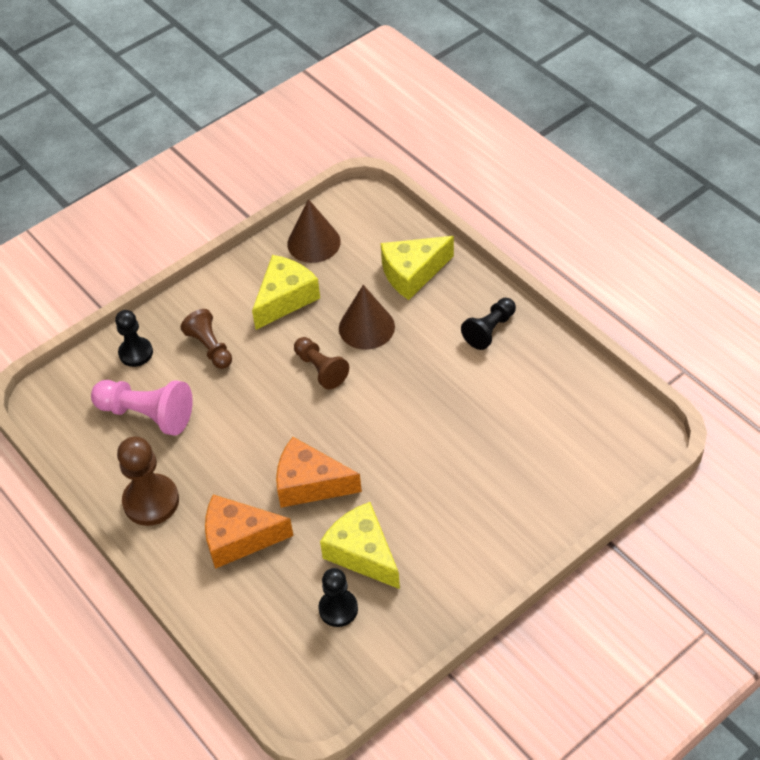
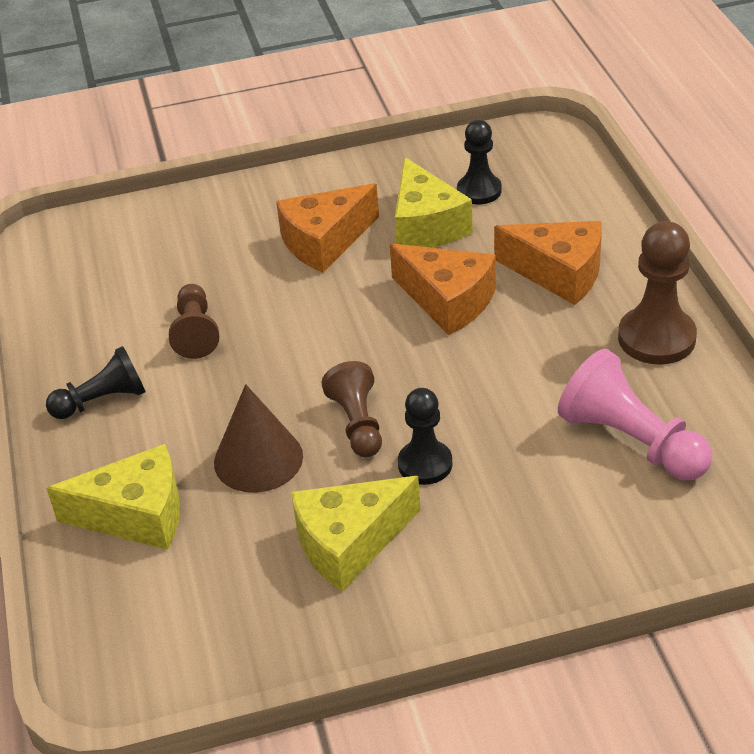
camera: 155 degrees left, 10 degrees down
black pawn [115,310,153,367] -> black pawn moved to [398,388,452,485]
brown pawn [180,309,232,369] -> brown pawn moved to [169,284,219,359]
brown cone [287,199,341,263] -> none
none -> orange cheese [276,183,379,273]

